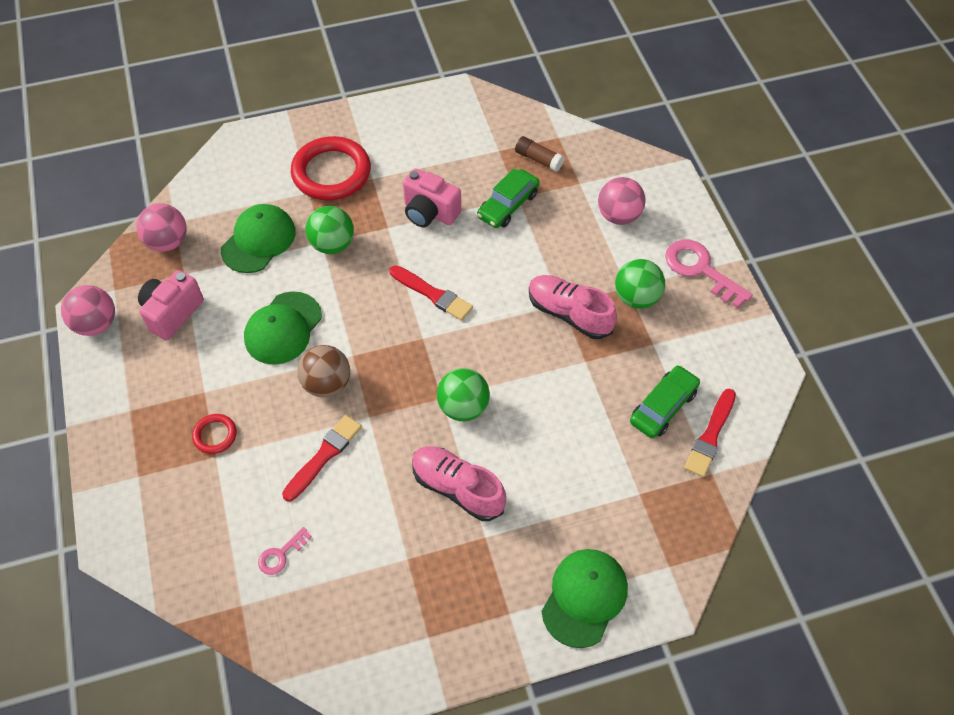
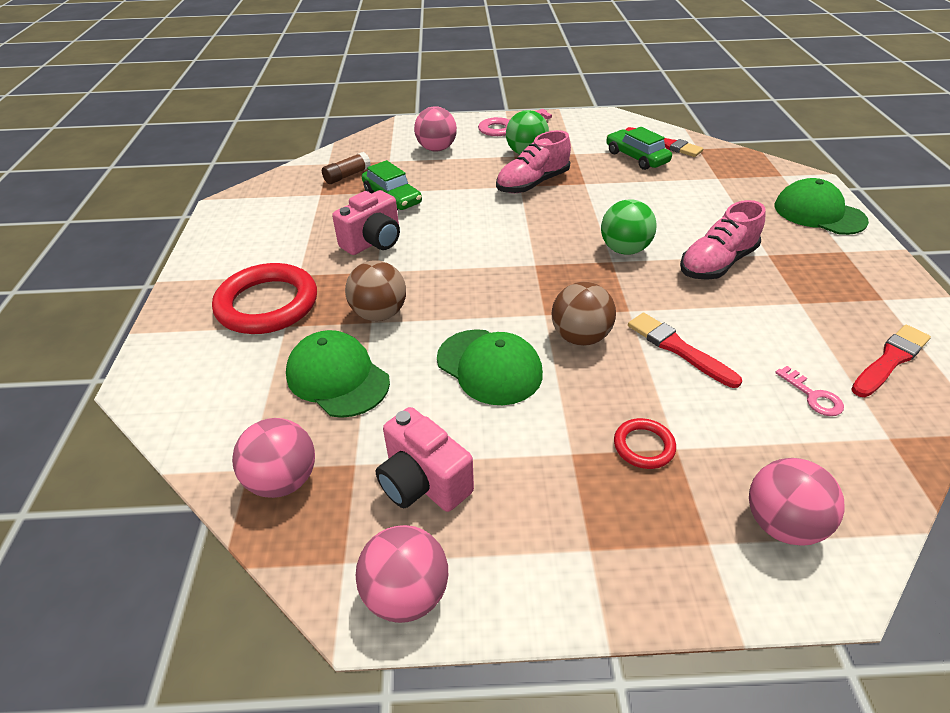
camera: 75 degrees left, 15 degrees down
green ball [306,206,354,254] -> brown ball [345,260,406,321]
red brush [389,265,473,321] -> red brush moved to [851,325,931,397]
none -> pink ball [749,458,844,546]

